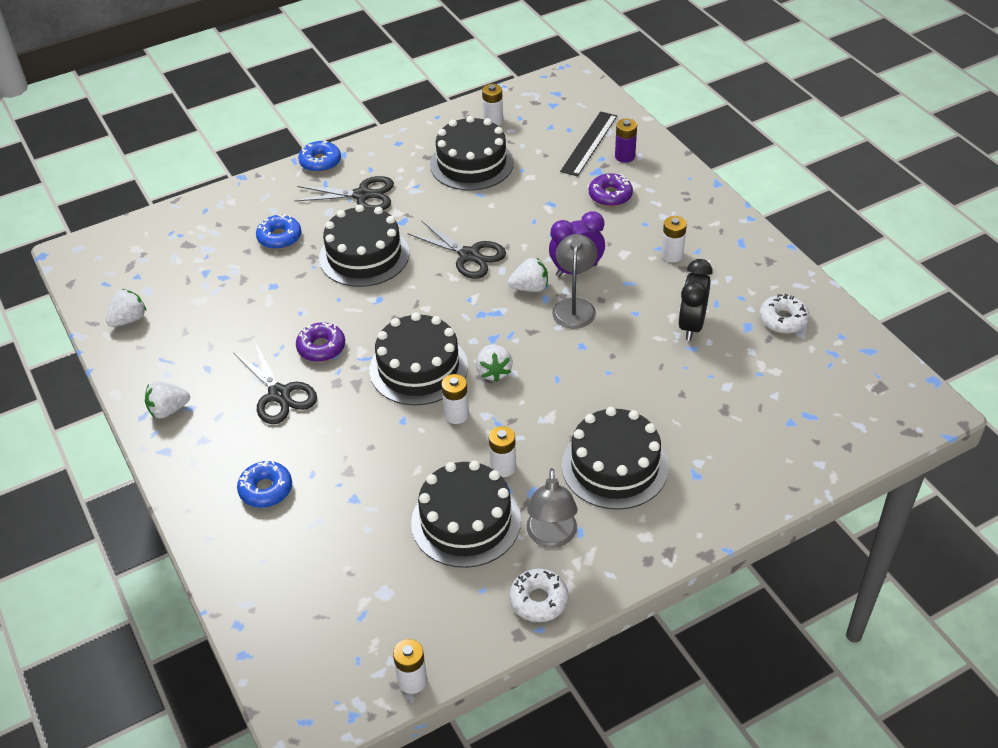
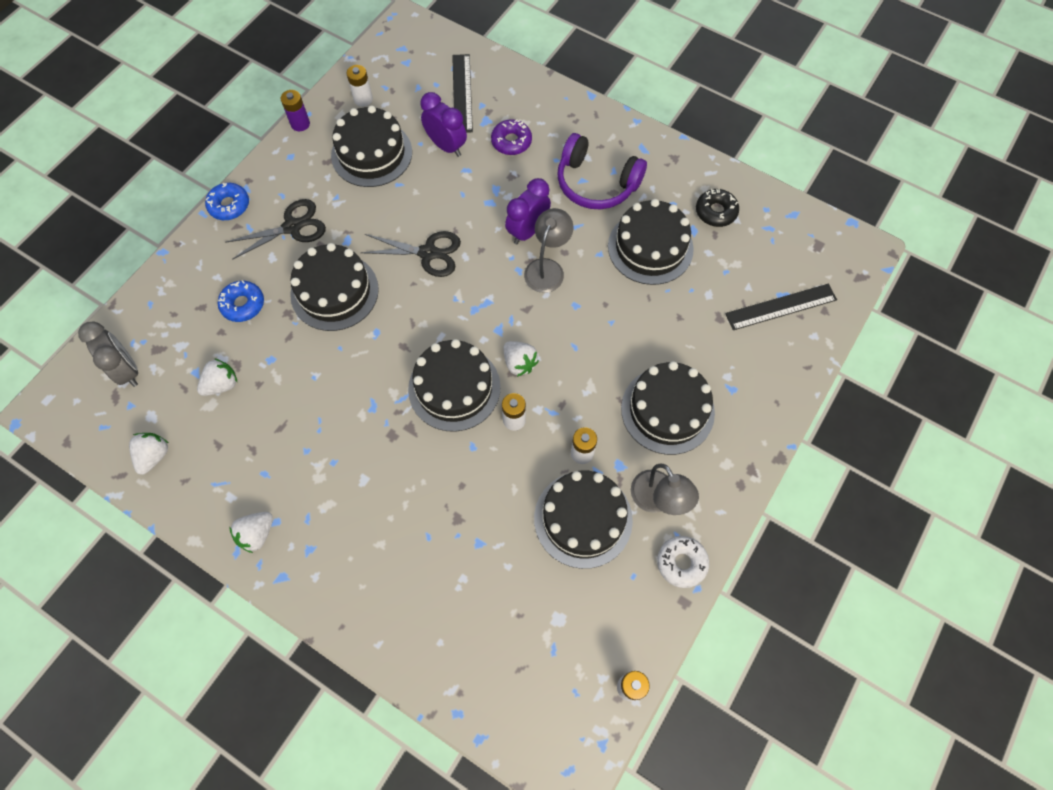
camera: 30 degrees left, 20 degrees up
black scissors [233,342,317,424] -> none
blue donut [237,461,292,508] -> none
purple donut [296,322,345,362] -> none
white strawberry [508,258,548,292] -> white strawberry moved to [197,358,238,396]
grey lamp [552,234,597,329] -> grey lamp turned 45 degrees clockwise [524,208,573,293]
purple battery [615,119,637,163] -> purple battery moved to [281,90,310,131]
white battery [661,216,687,262] -> purple headphones [557,133,647,209]
black clock [678,259,713,341] -> black cake [608,199,694,285]
white donut [759,293,810,334] -> black donut [696,189,739,227]
none -> grey clock [78,322,138,387]
none -> purple clock [420,92,467,157]
none -> black ruler [725,284,837,330]

